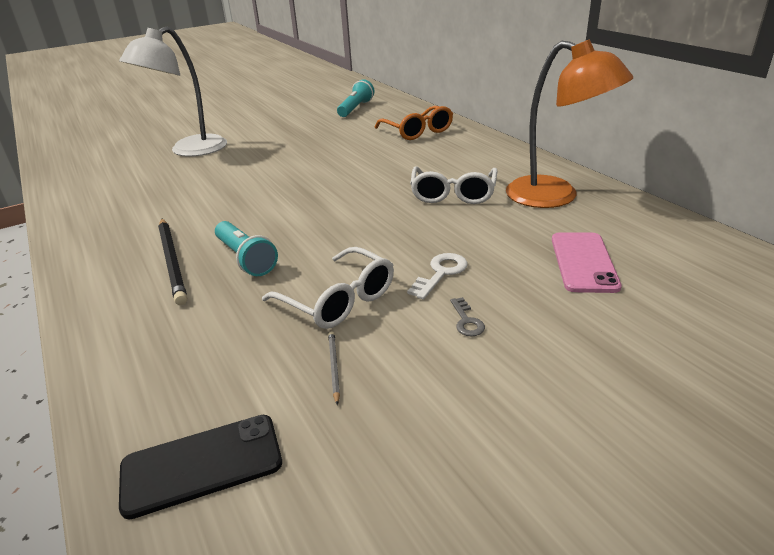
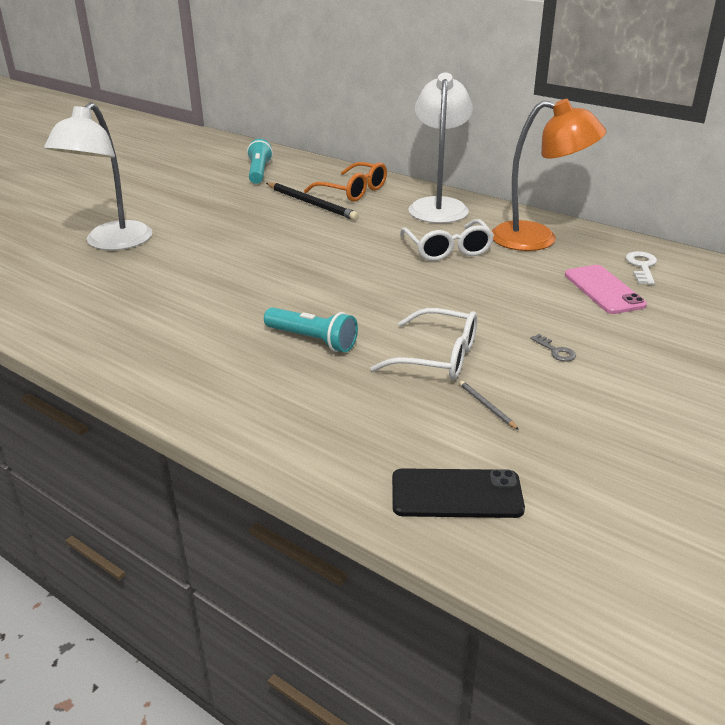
camera: 25 degrees left, 0 degrees up
black phone [119,415,282,519] -> black phone turned 45 degrees clockwise [392,468,525,518]
black pencil [158,219,187,305] -> black pencil moved to [266,183,359,220]
white key [407,253,468,300] -> white key moved to [626,251,657,285]
none -> white lamp [409,73,473,223]

